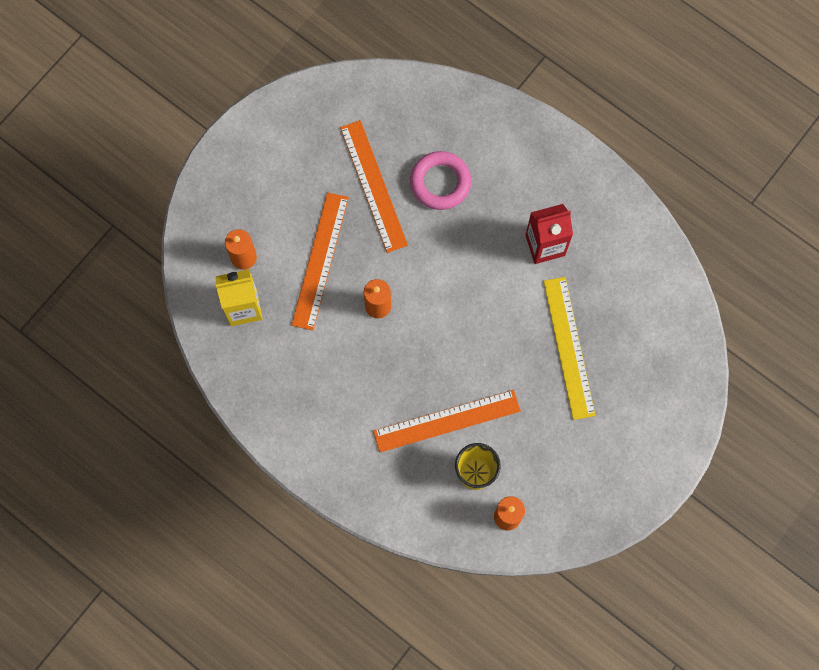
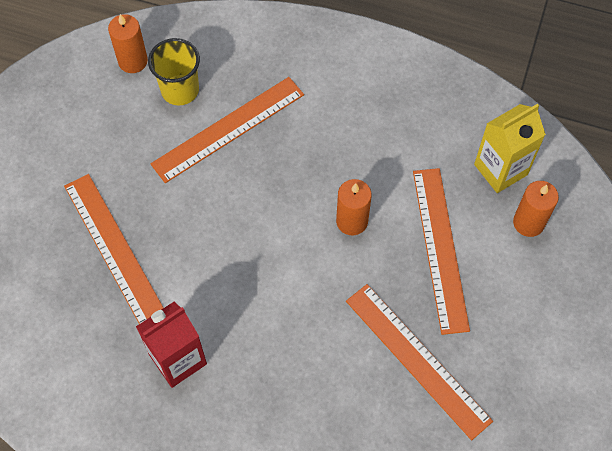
camera: 160 degrees right, 10 degrees down
pink ring [410,151,471,210] -> none
yellow ruler [543,277,596,420] -> orange ruler [64,174,164,324]

